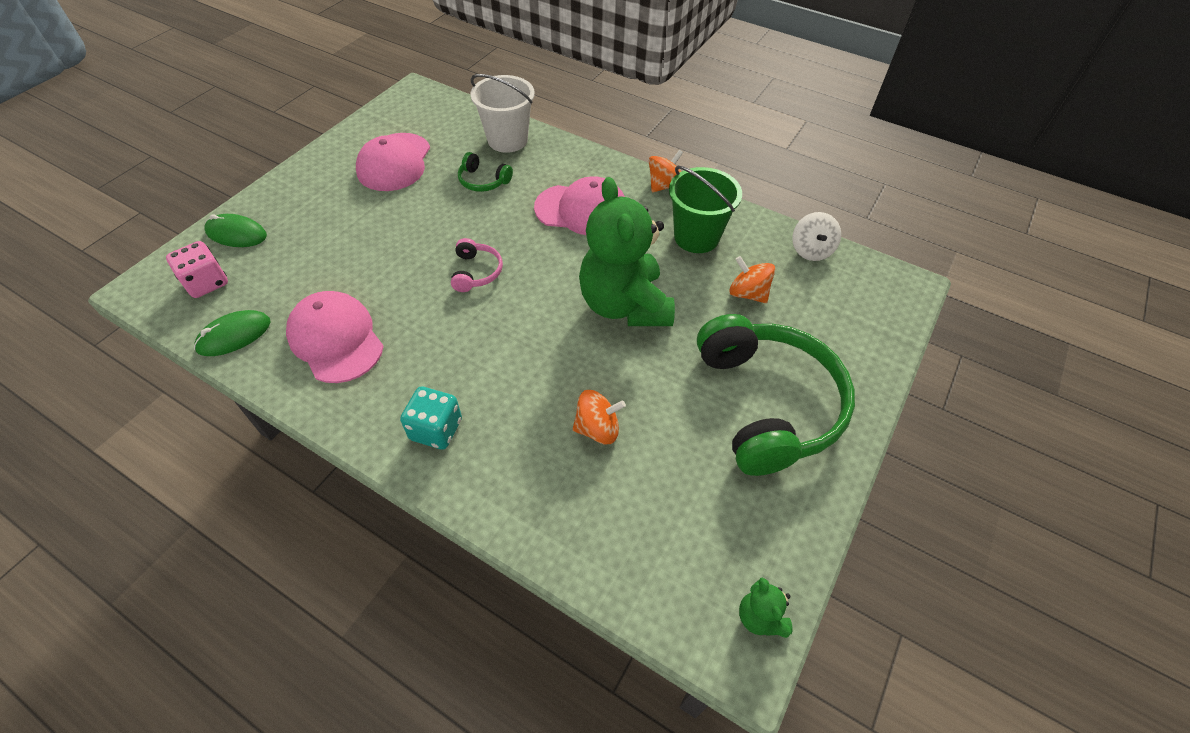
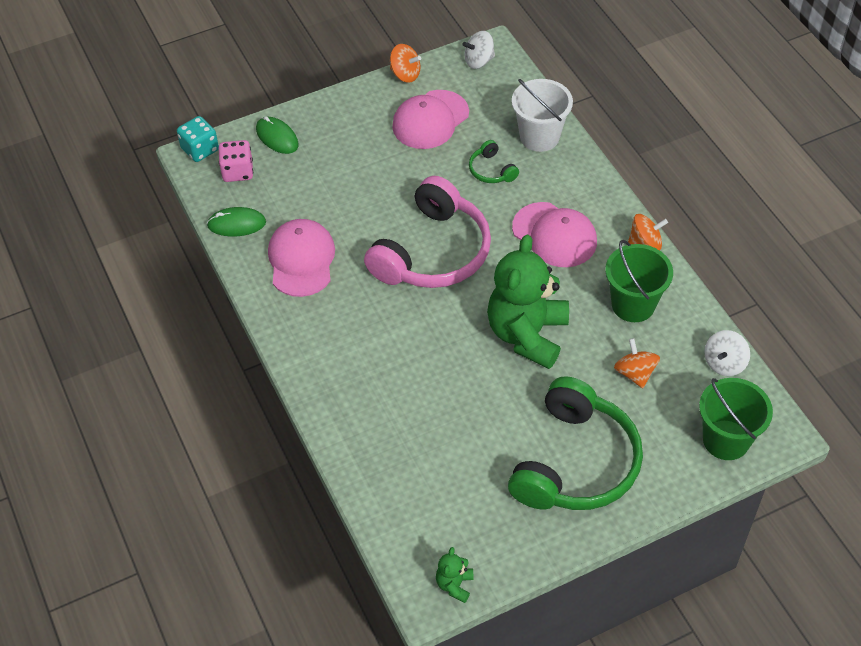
camera: 35 degrees right, 0 degrees up
turquoise dice [400,387,462,450] -> turquoise dice moved to [177,116,219,162]
pink headphones [451,238,503,292] -> pink headphones [364,176,491,288], size x2.39
orange spinning top [573,390,626,444] -> orange spinning top moved to [390,44,421,83]
none -> white spinning top [462,31,495,69]
none -> green bucket [699,378,773,460]

